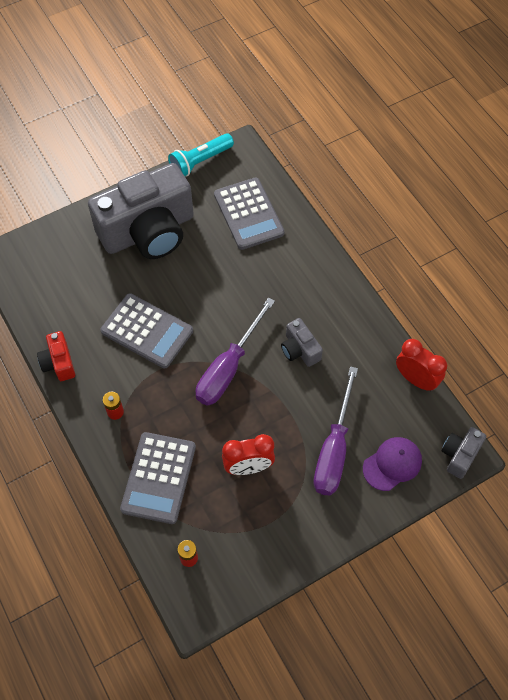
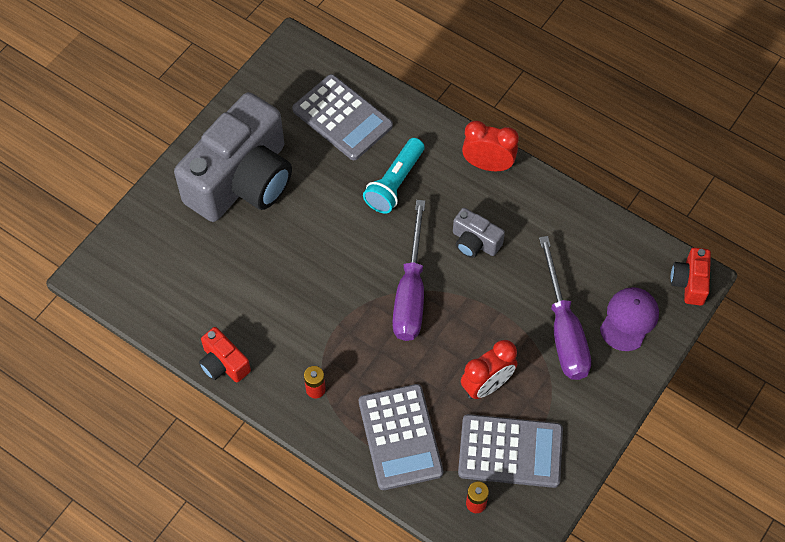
camera: 25 degrees left, 0 degrees up
grey calculator [100,293,193,368] -> grey calculator moved to [458,414,563,488]
turquoise flashlight [168,133,234,176] -> turquoise flashlight moved to [363,138,424,214]
red clock [396,339,447,391] -> red clock moved to [462,121,519,171]
grey camera [441,427,486,479] -> red camera [671,247,711,306]

